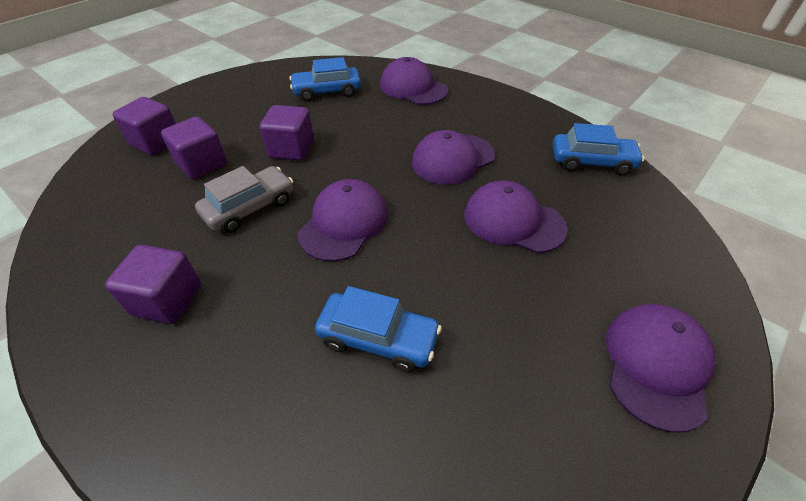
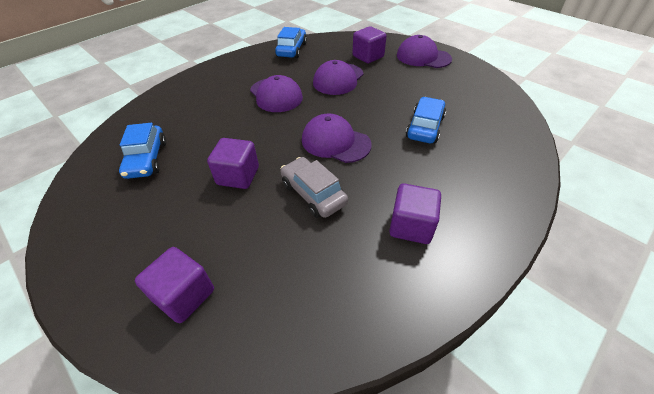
camera: 85 degrees left, 0 degrees up
purple cube [161,117,227,179] -> purple cube moved to [353,26,387,63]
purple cap [380,57,448,105] -> none

